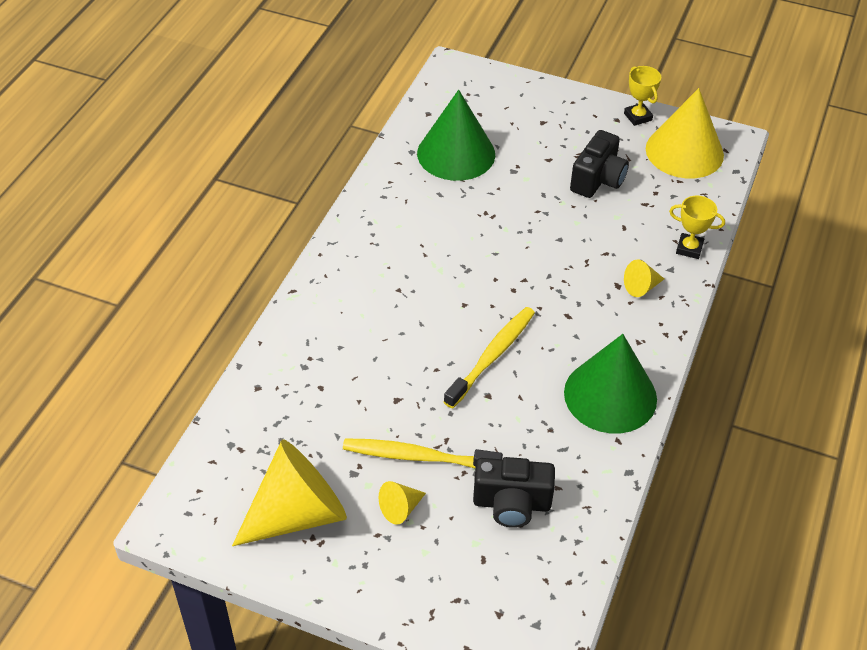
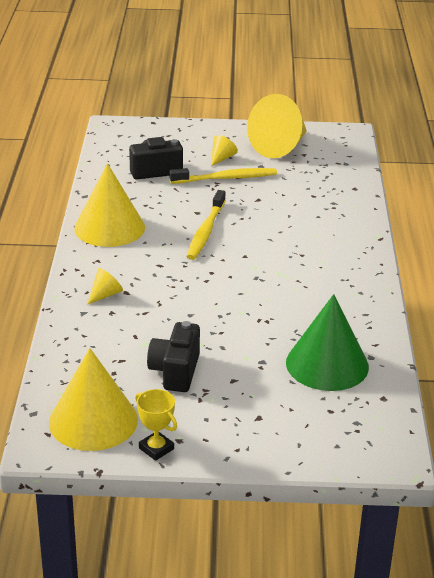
camera: 160 degrees right, 15 degrees down
green cone [564,334,657,433] -> yellow cone [74,163,145,247]
yellow trophy [669,196,725,259] -> none

